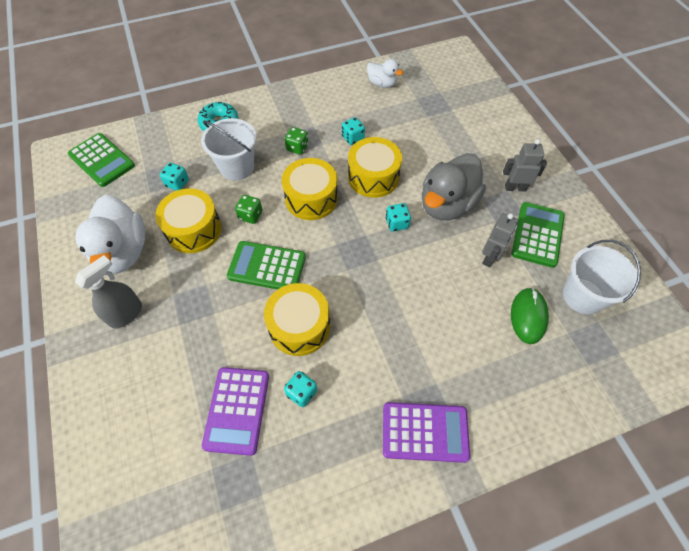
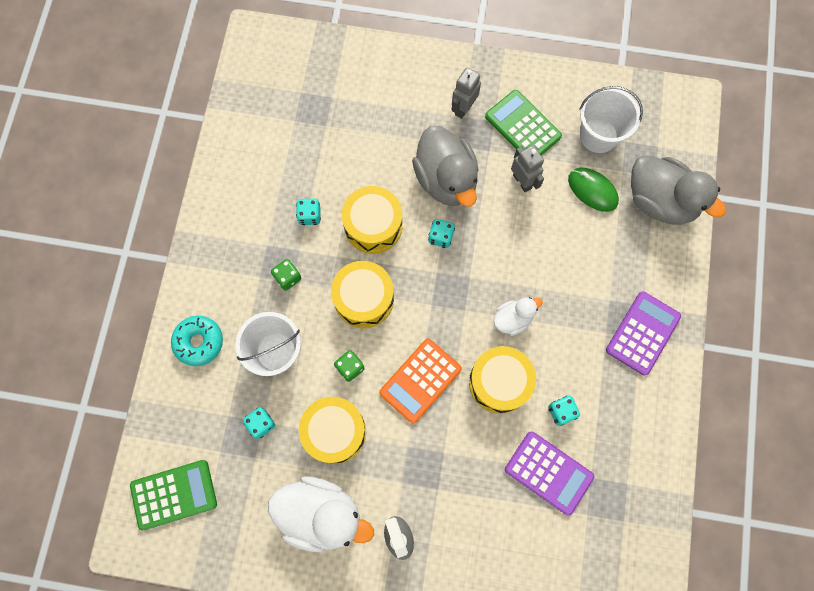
camera: 60 degrees left, 15 degrees up
green calculator [227,241,306,289] -> orange calculator [379,339,462,424]
white duck [367,59,403,88] -> white duck moved to [493,297,543,336]
none -> grey duck [631,156,726,225]

